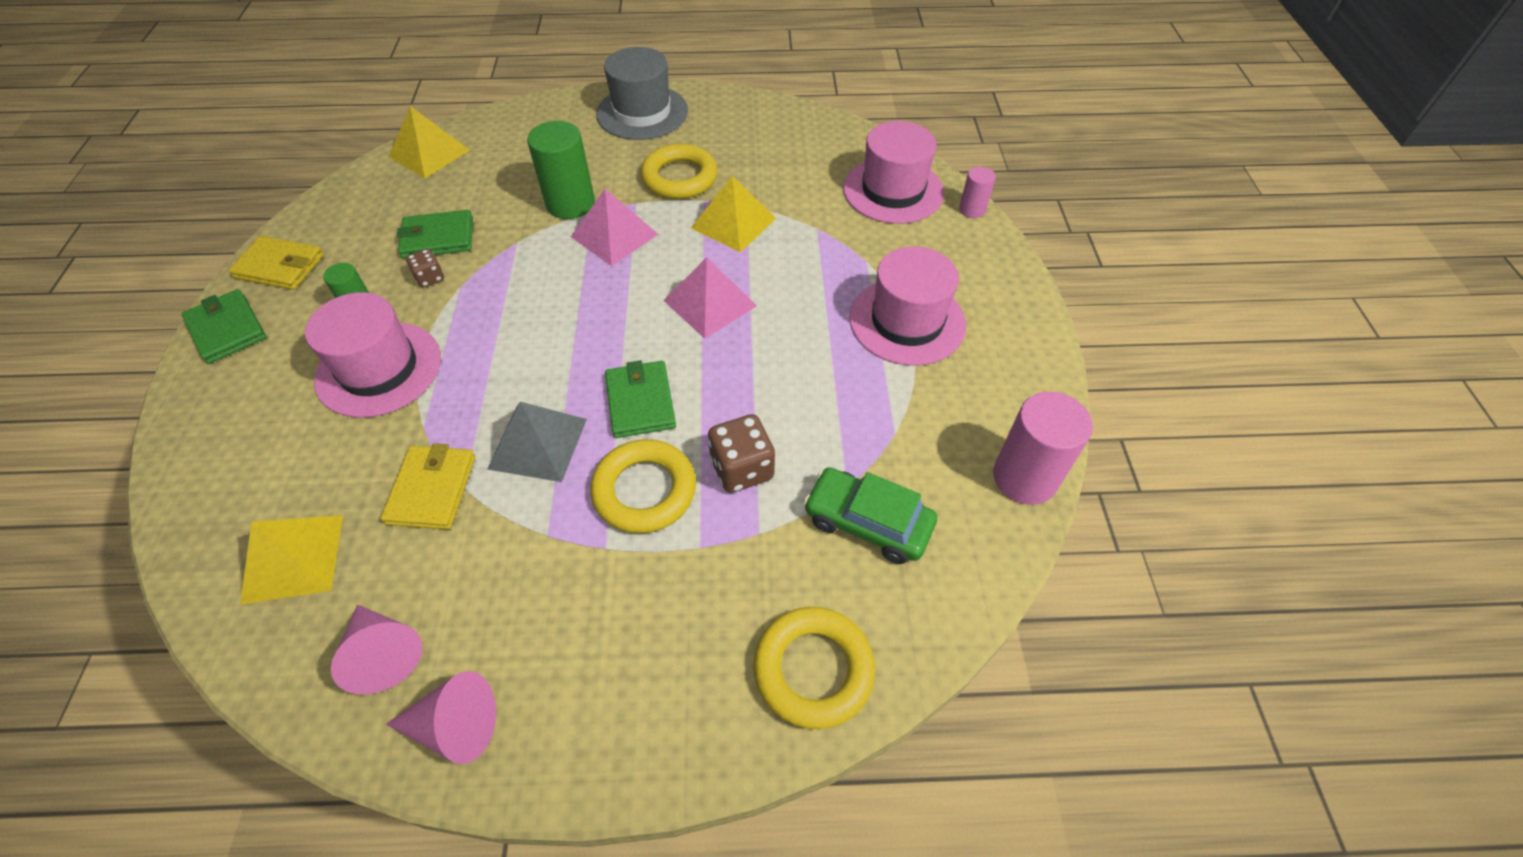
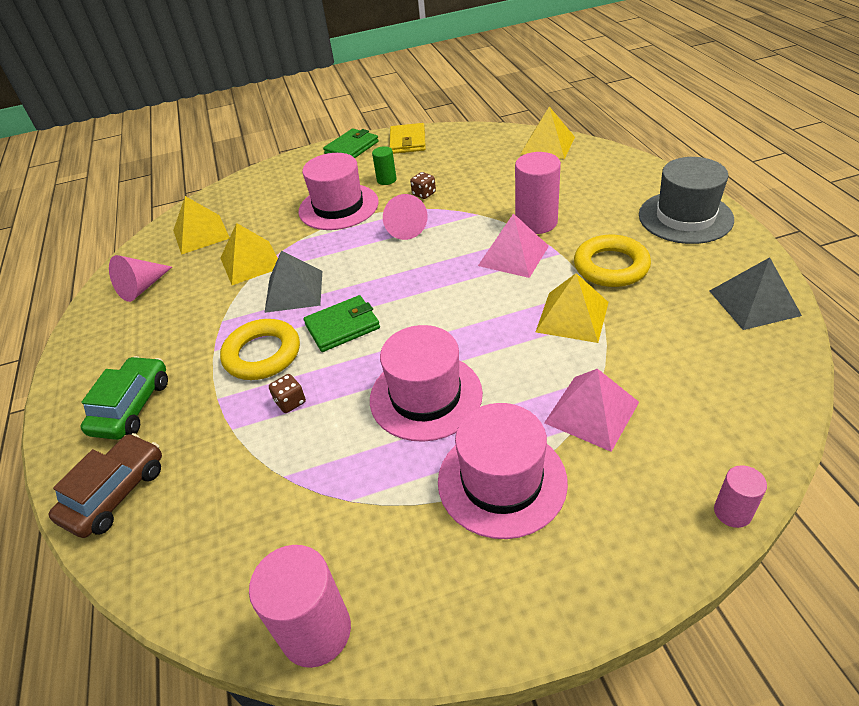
camera: 80 degrees right, 10 degrees down
yellow wallet [381,443,475,530] -> yellow pyramid [221,223,278,285]
pink cone [386,671,496,764] -> pink cone moved to [383,194,428,240]
green wallet [397,210,473,259] -> none
green cylinder [527,121,595,219] -> pink cylinder [515,152,561,234]
pink pyramid [664,257,757,339] -> pink pyramid moved to [544,369,639,452]
brown dice [708,414,775,493] -> brown dice [269,374,306,413], size x0.58
yellow ring [753,607,875,729] -> brown car [49,433,162,538]
green car [804,468,937,564] -> green car moved to [81,356,168,440]
pink hat [843,121,944,224] -> pink hat moved to [370,325,483,442]
none -> grey pyramid [710,257,802,330]

